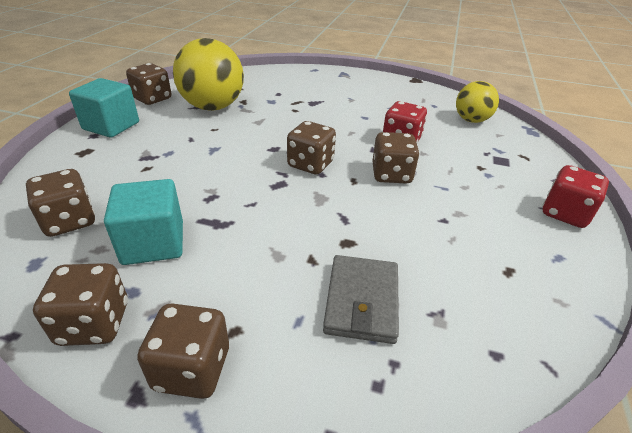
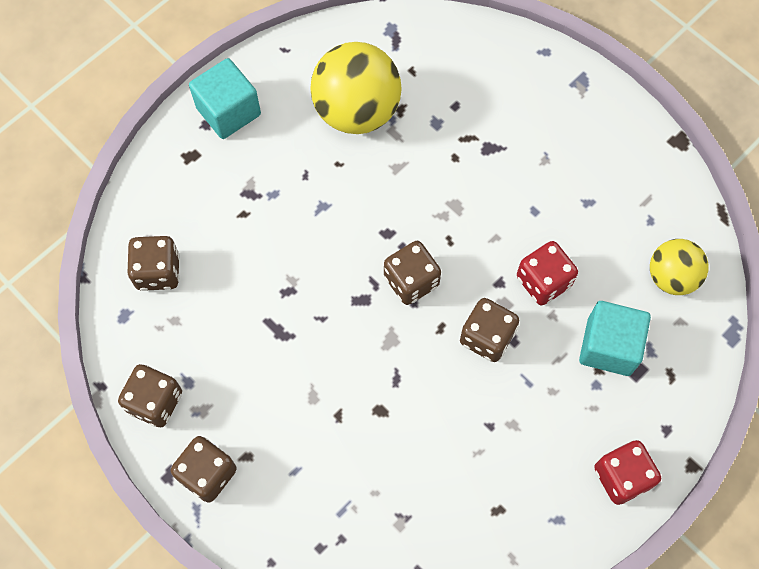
camera: 30 degrees right, 30 degrees up
turquoise cube [104,179,183,265] -> turquoise cube moved to [579,301,651,376]
brown dice [126,63,171,105] -> none
grey wallet [323,255,399,344] -> none

